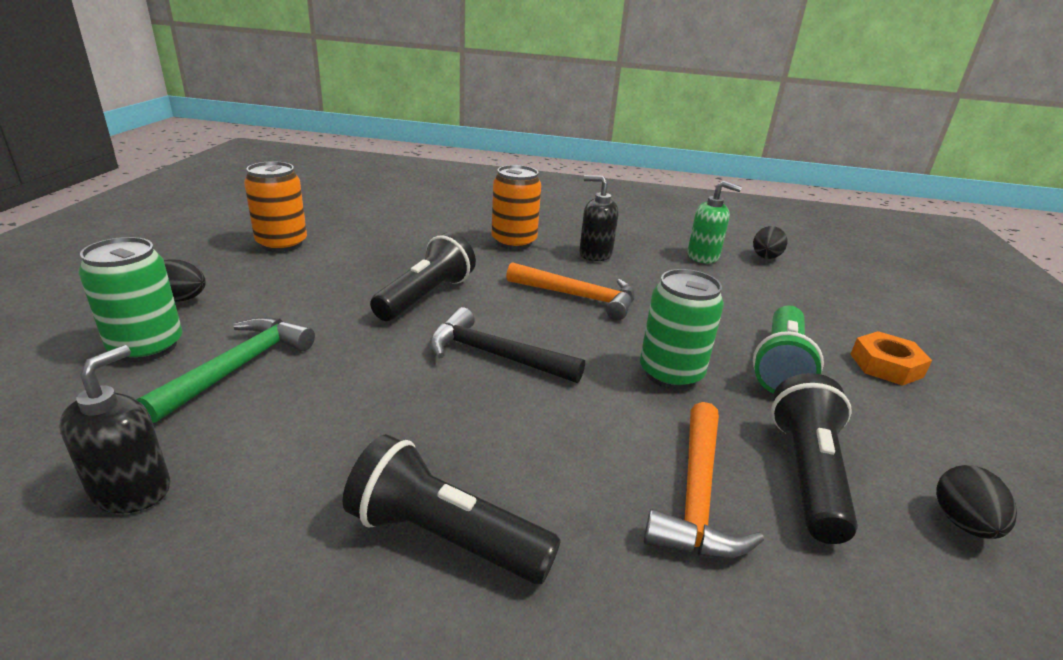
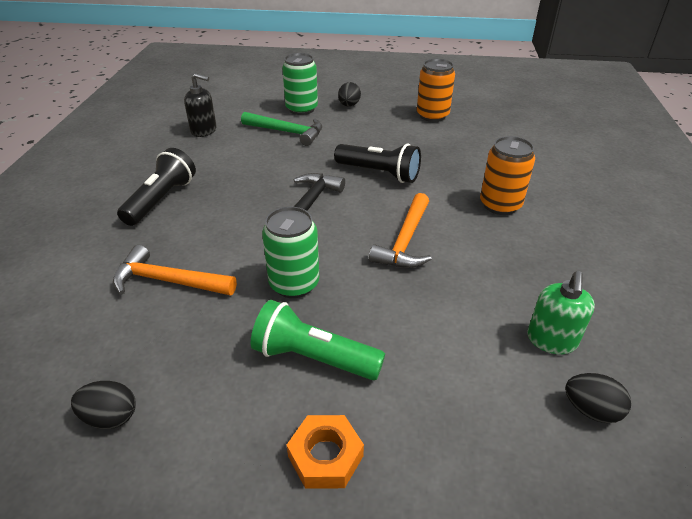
camera: 90 degrees right, 10 degrees up
black soap dispenser [579,175,619,261] -> none
black flashlight [771,373,858,544] -> none

